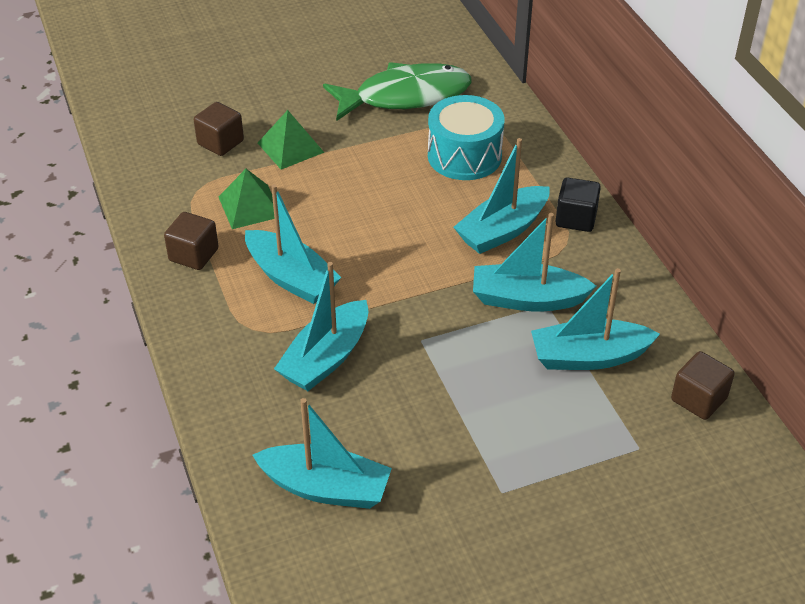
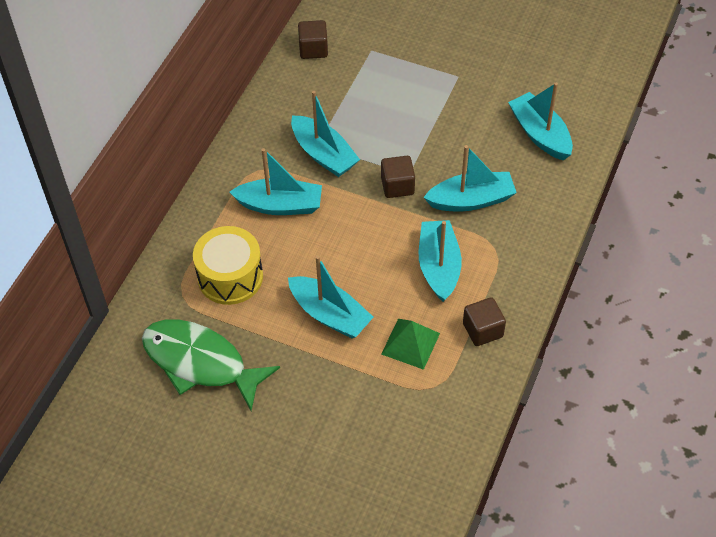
camera: 135 degrees left, 10 degrees up
brown cube [194,102,244,156] -> brown cube moved to [381,156,415,198]
green pyramid [258,110,324,170] -> none
turquoise drum [428,95,505,180] -> yellow drum [193,226,263,305]
turquoise boat [531,268,660,370] -> turquoise boat moved to [288,256,373,338]
black cube [555,177,601,232] -> none

